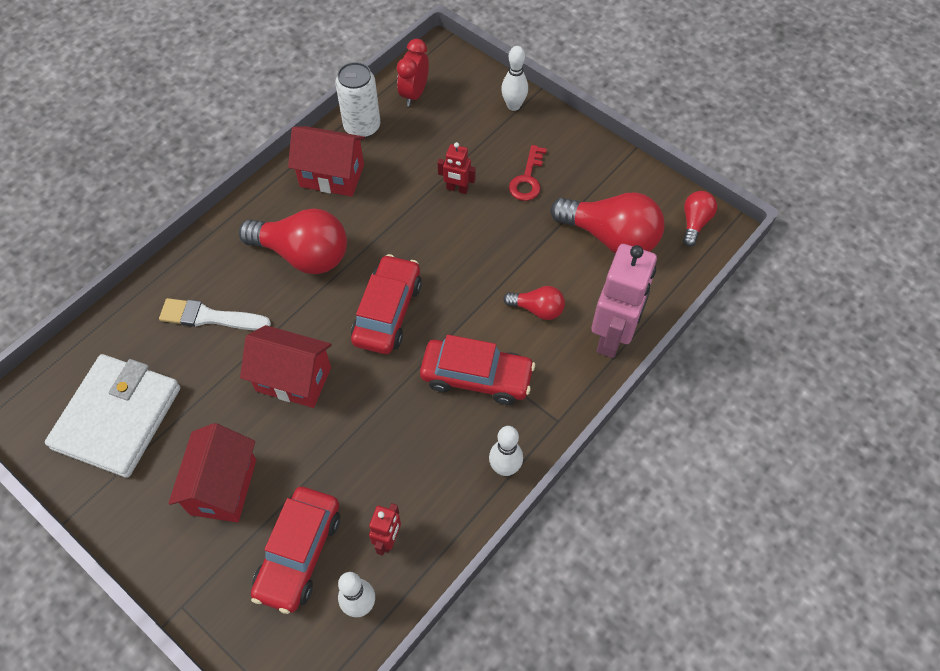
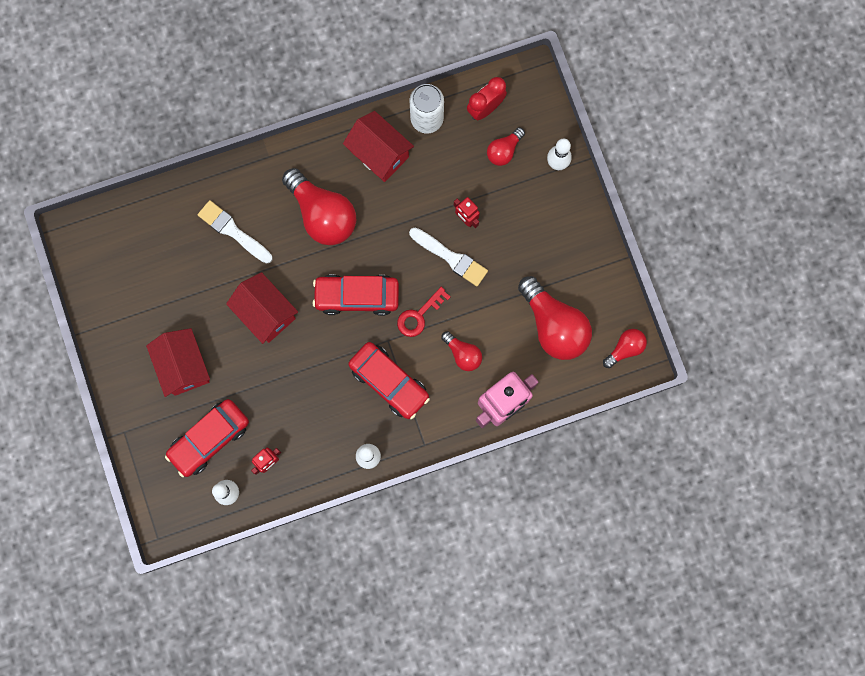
camera: 30 degrees right, 20 degrees up
white wallet [45,354,181,478] -> none
red house [168,423,256,522] -> red house turned 60 degrees counterclockwise [146,328,210,397]
red car [351,254,422,354] -> red car turned 135 degrees counterclockwise [313,274,399,316]
red key [509,145,547,201] -> red key moved to [397,287,450,337]
none -> white brush [409,228,488,286]
none -> red light bulb [487,127,525,166]

